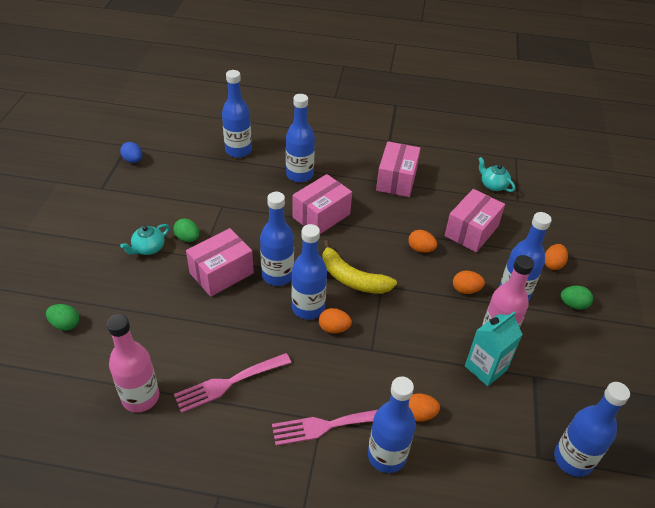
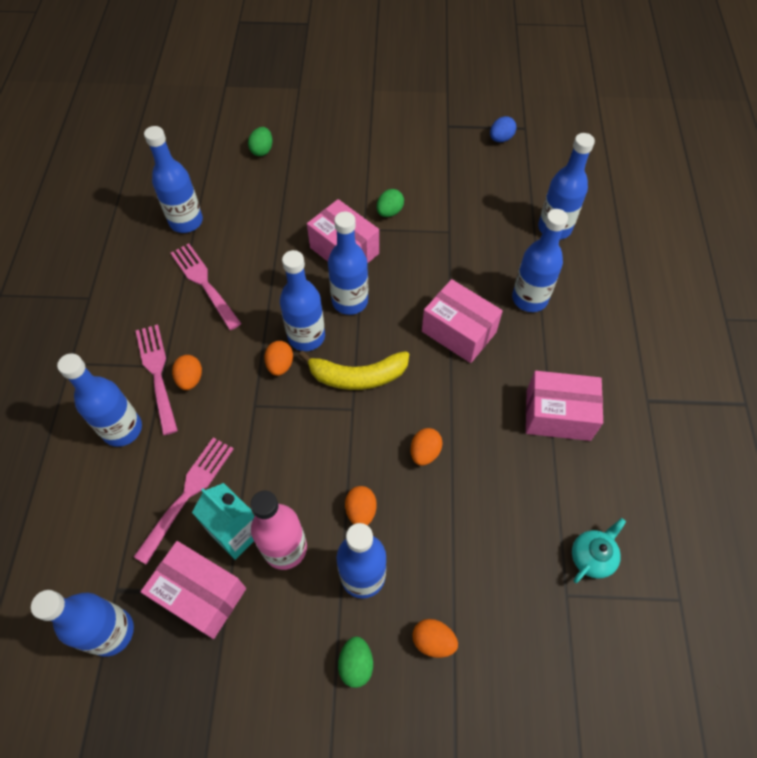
camera: 85 degrees right, 15 degrees up
pink bottle [107,314,159,412] -> blue bottle [144,126,203,233]
turquoise teapot [120,224,170,255] -> none
yellow banana [322,240,397,294] -> yellow banana turned 120 degrees counterclockwise [298,351,409,390]
orange egg [408,393,440,422] -> orange egg moved to [172,355,202,390]
pink box [445,189,505,252] -> pink box moved to [141,541,246,639]
none -> pink fork [134,438,234,565]

